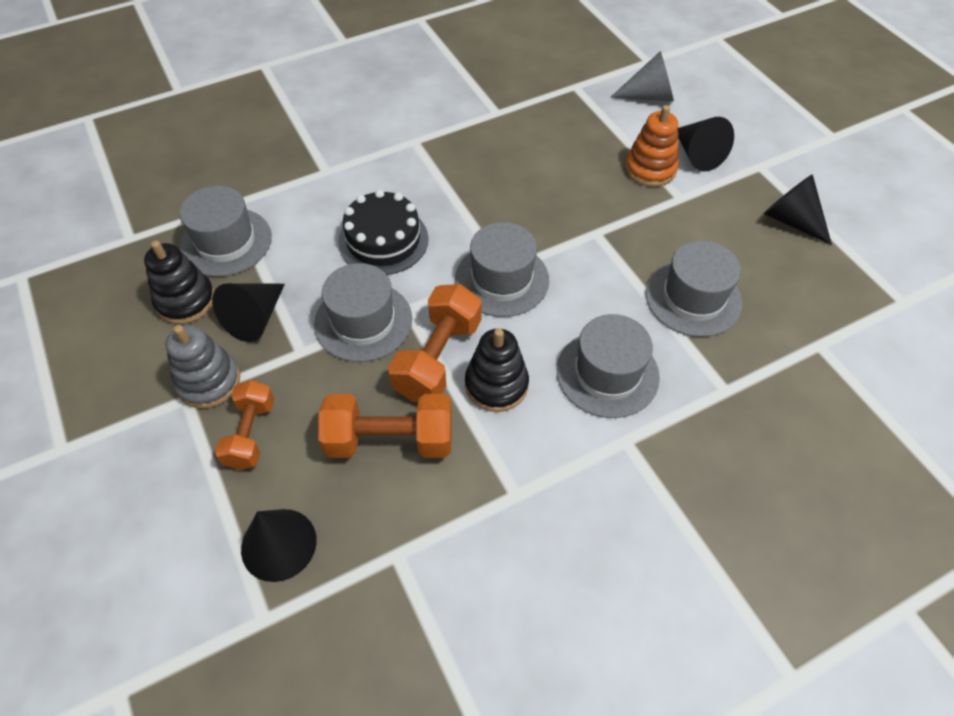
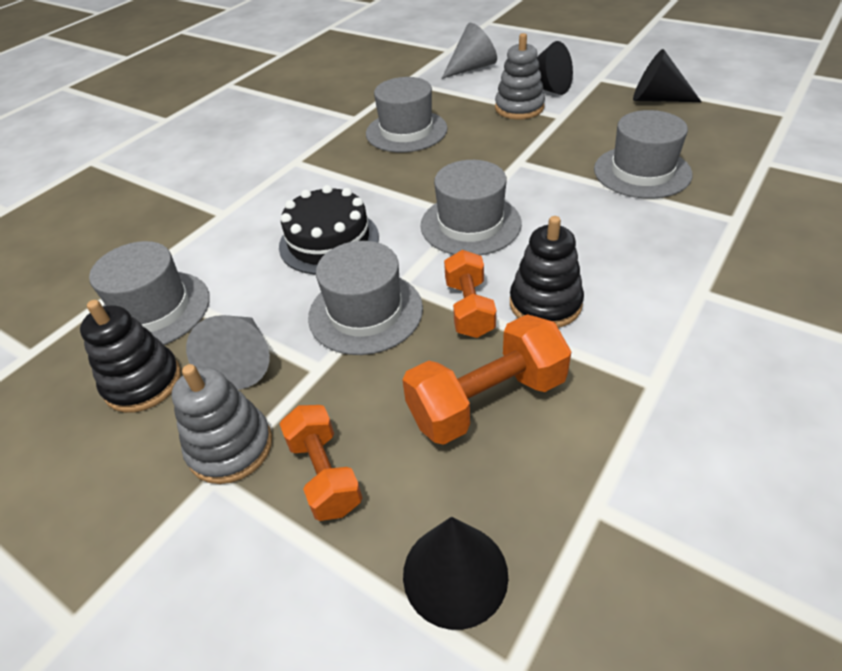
camera: 25 degrees left, 10 degrees down
black cone [212,283,285,342] -> grey cone [186,315,270,390]
orange dumbbell [388,284,482,402] -> orange dumbbell [444,250,496,338], size x0.66
grey hat [557,314,660,418] -> grey hat moved to [366,77,448,152]
orange stacking toy [625,105,679,187] -> grey stacking toy [495,33,545,119]

